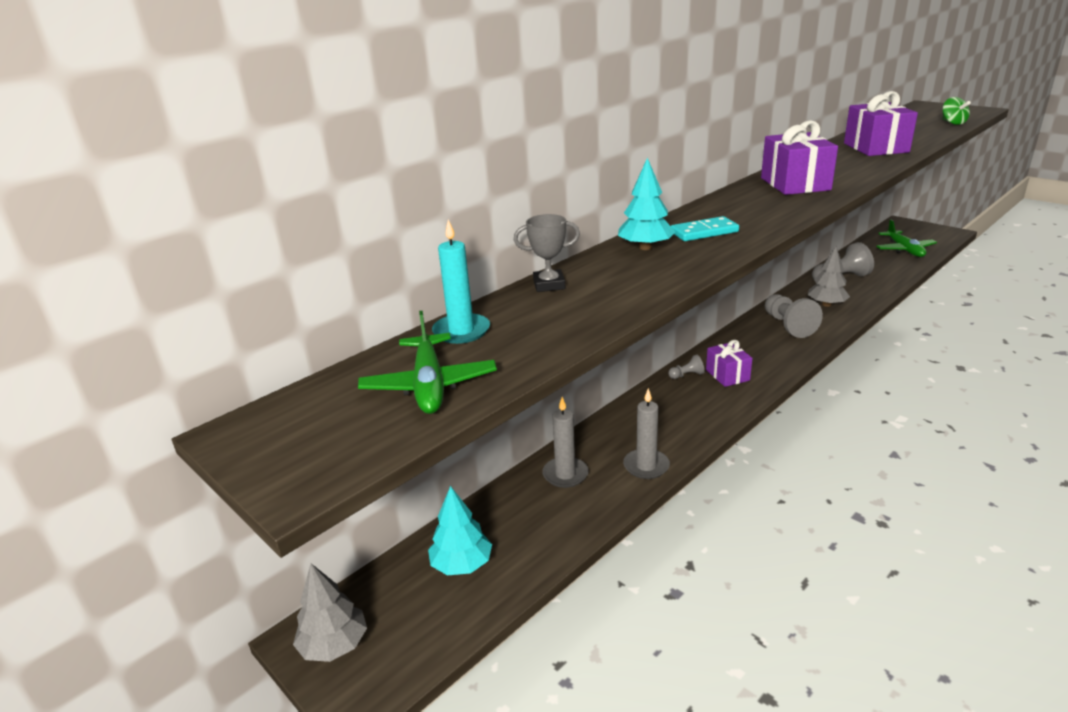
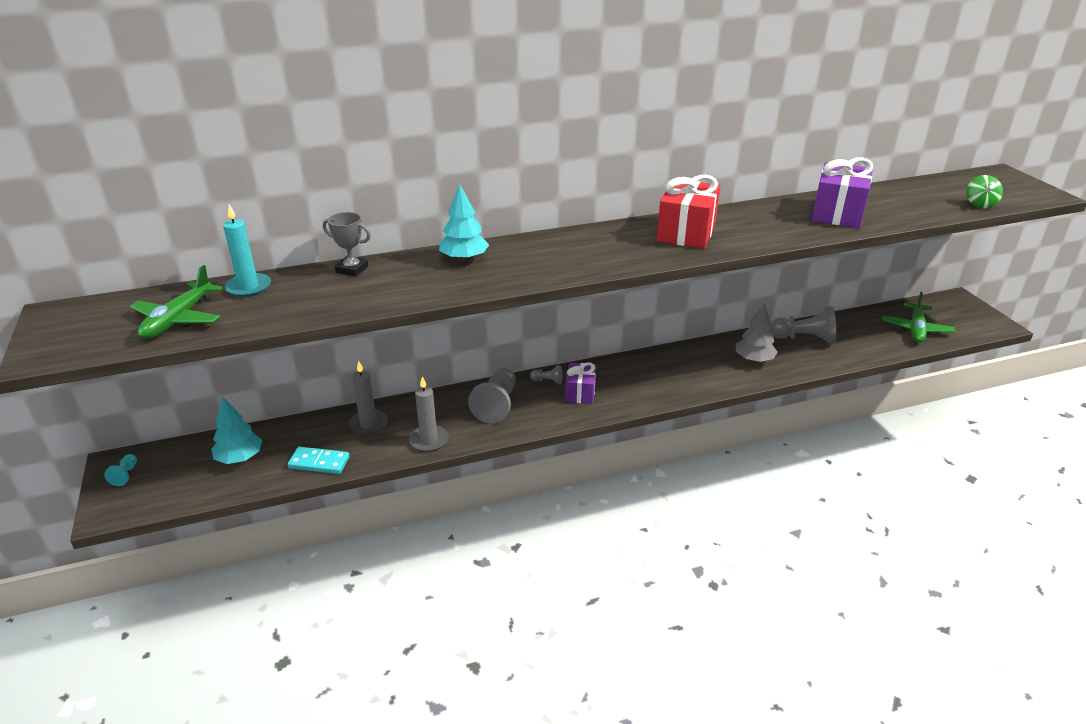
camera: 25 degrees right, 5 degrees up
grey tree [293,564,367,662] -> turquoise pawn [104,454,137,486]
turquoise domino [671,216,739,241] -> turquoise domino moved to [287,447,350,474]
purple gift [761,120,838,195] -> red gift [657,174,720,249]
grey pawn [765,294,823,338] -> grey pawn moved to [468,368,516,423]

